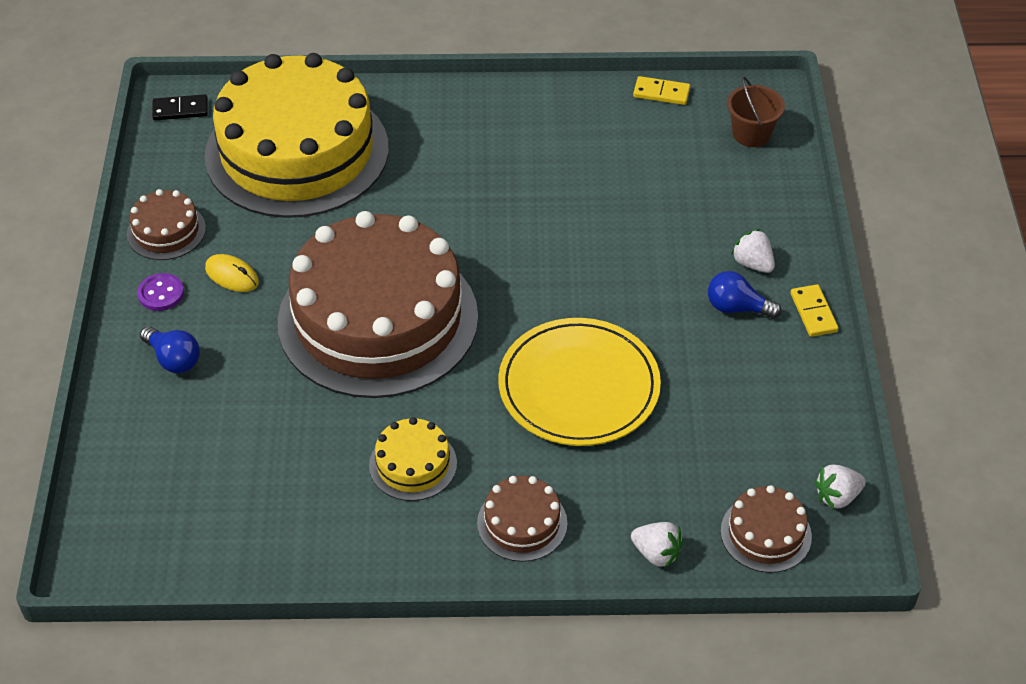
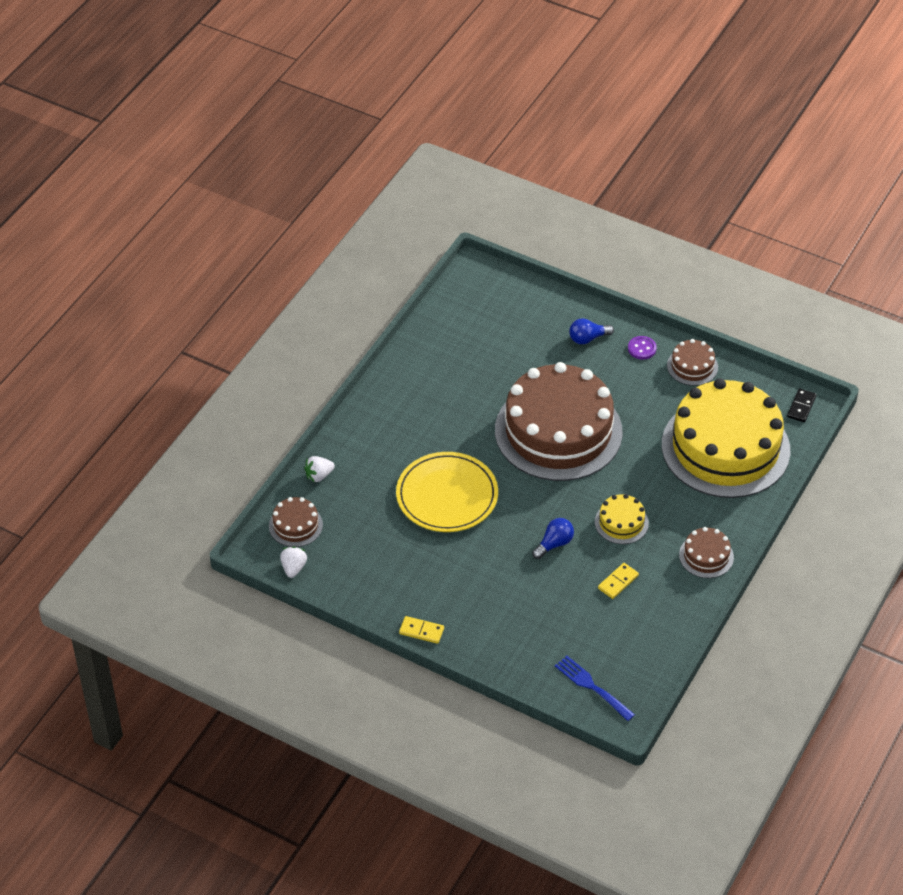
camera: 120 degrees right, 0 degrees up
yellow mouse [205,254,259,292] -> none
yellow cake [369,417,457,501] -> yellow cake moved to [595,494,649,544]
brown cake [477,476,567,562] -> brown cake moved to [679,527,734,578]
yellow domino [633,76,690,105] -> yellow domino moved to [598,563,639,599]
blue light bulb [708,271,782,319] -> blue light bulb moved to [532,518,574,559]
brown bucket [727,77,785,147] -> blue fork [555,656,635,721]
white strawberry [731,229,775,273] -> none

